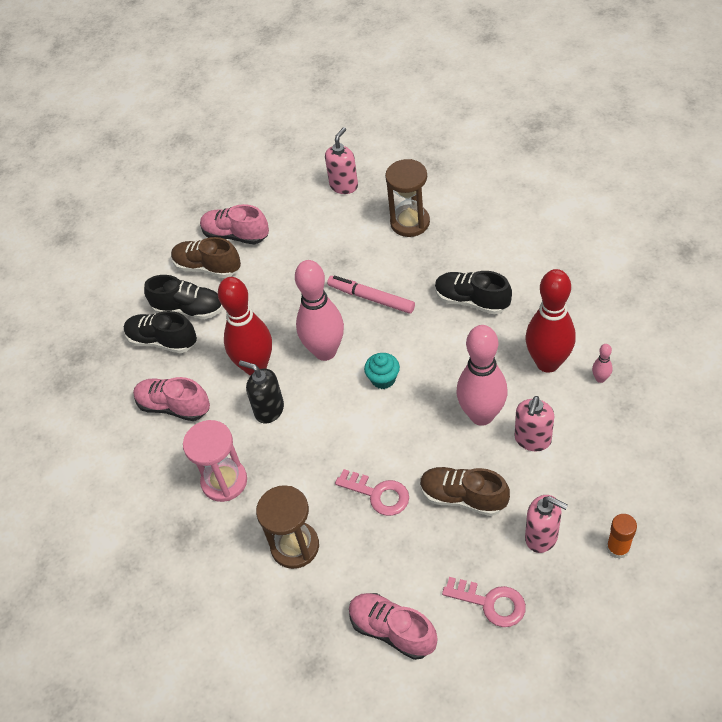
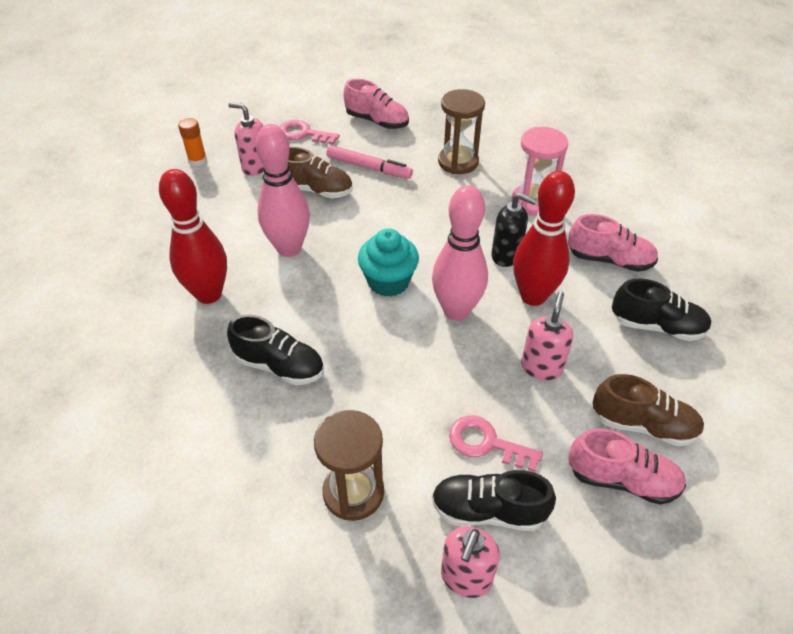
camera: 170 degrees right, 5 degrees down
black shoe [144,275,224,319] -> black shoe moved to [432,470,556,531]
pink marker [327,276,415,314] -> pink marker moved to [326,145,413,179]
pink key [335,469,409,516] -> pink key moved to [449,416,543,472]
turquoise cupcake [364,353,400,389] -> turquoise cupcake [358,228,419,297], size x1.56
pink soap dispenser [515,396,554,451] -> pink soap dispenser moved to [521,292,573,380]
pink bowling pin [592,344,612,383] -> none

